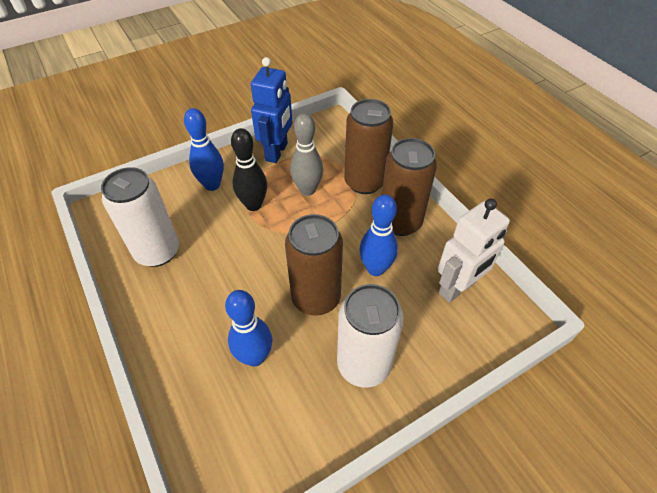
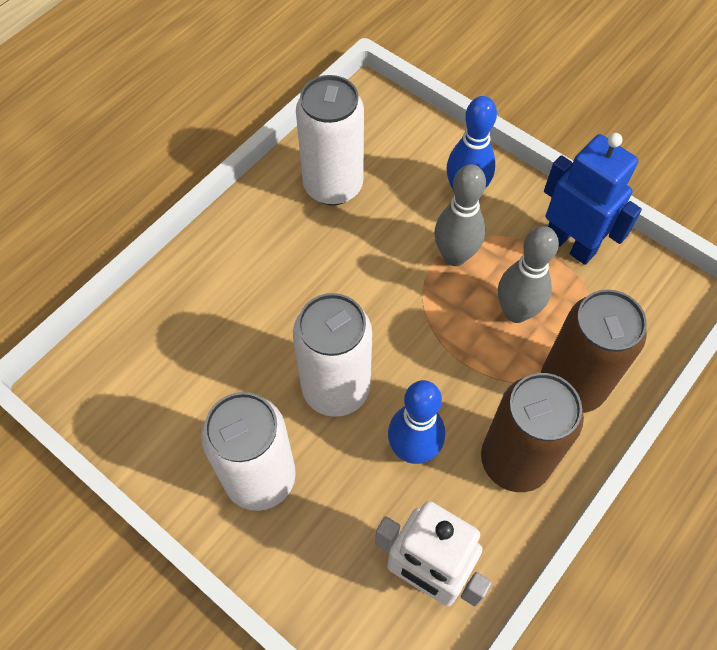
camera: 70 degrees right, 10 degrees up
blue bowling pin [225,290,272,366] -> none
black bowling pin [231,128,267,211] -> grey bowling pin [434,164,486,266]
blue robot [251,57,292,163] -> blue robot turned 135 degrees counterclockwise [544,133,642,265]
brown can [285,214,343,316] -> white can [293,293,372,417]

